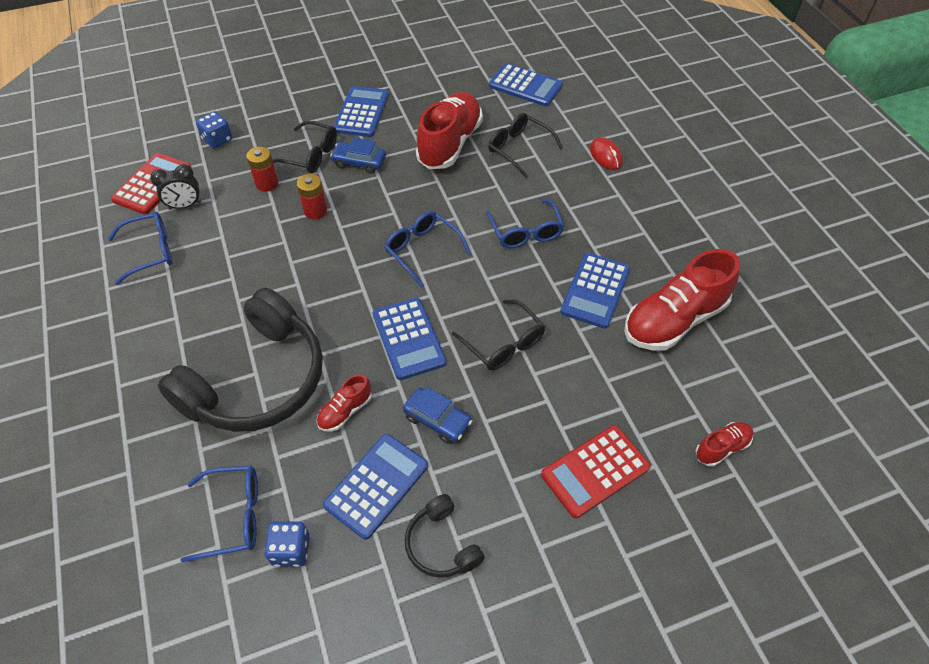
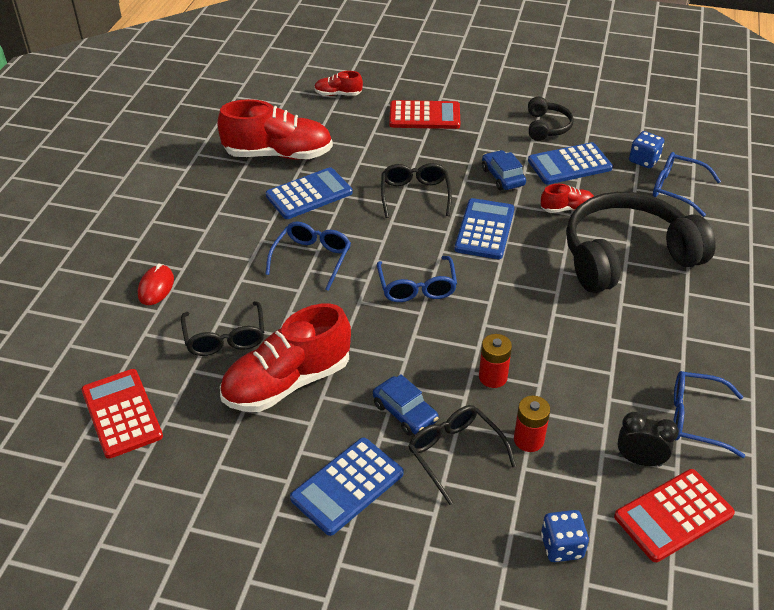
camera: 145 degrees left, 10 degrees down
blue calculator [489,63,563,107] -> red calculator [81,369,163,459]

